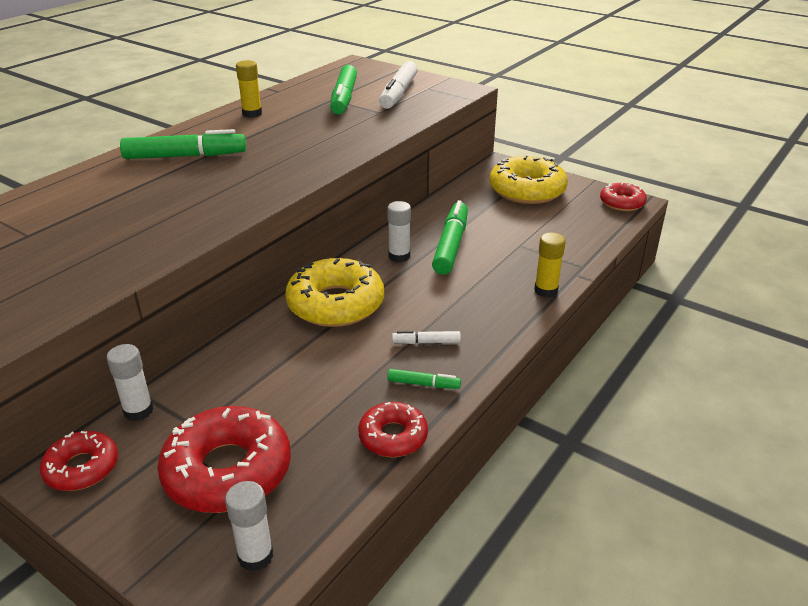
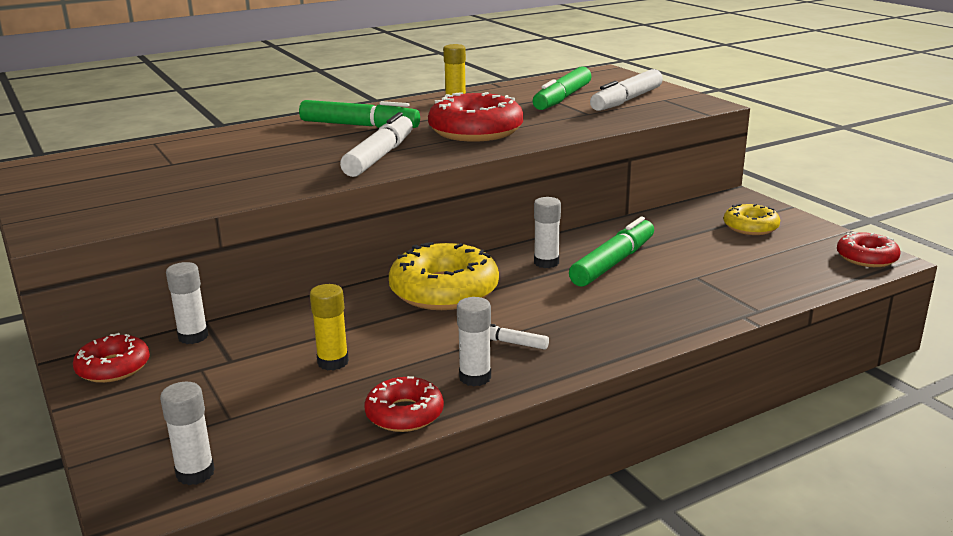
camera: 25 degrees right, 10 degrees down
red donut [157,406,291,513] -> red donut moved to [428,92,523,142]
green marker [387,369,461,389] -> white glue stick [457,297,491,386]
yellow donut [490,155,568,204] -> yellow donut [723,204,780,235], size x0.57
yellow glue stick [534,232,566,297] -> yellow glue stick moved to [310,284,349,371]
none -> white marker [340,112,413,177]

